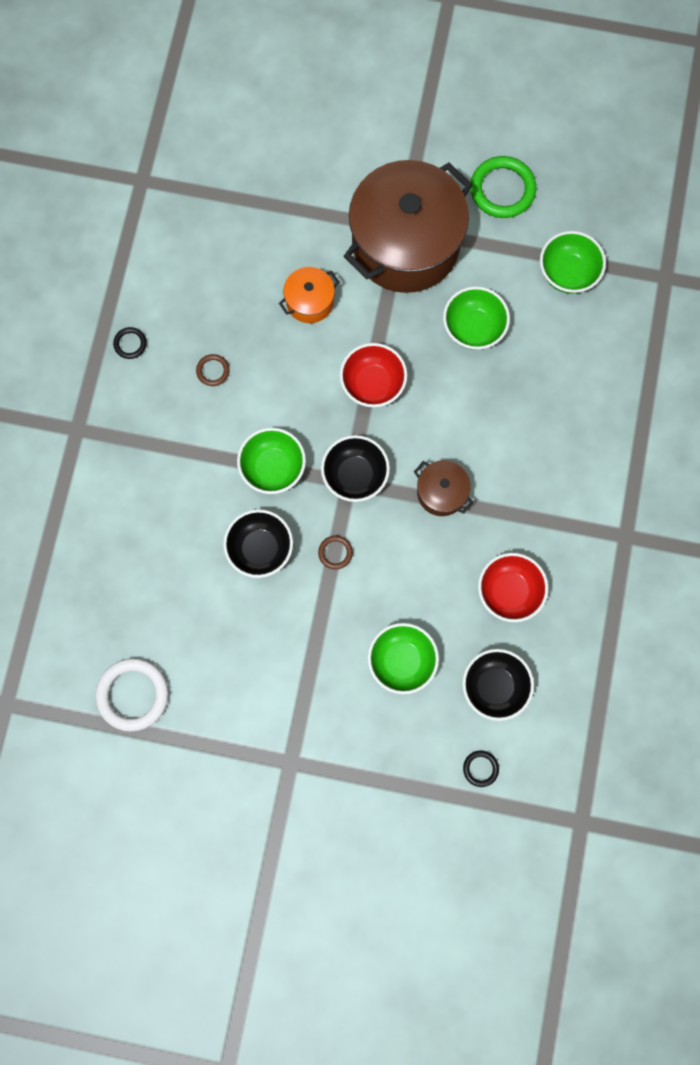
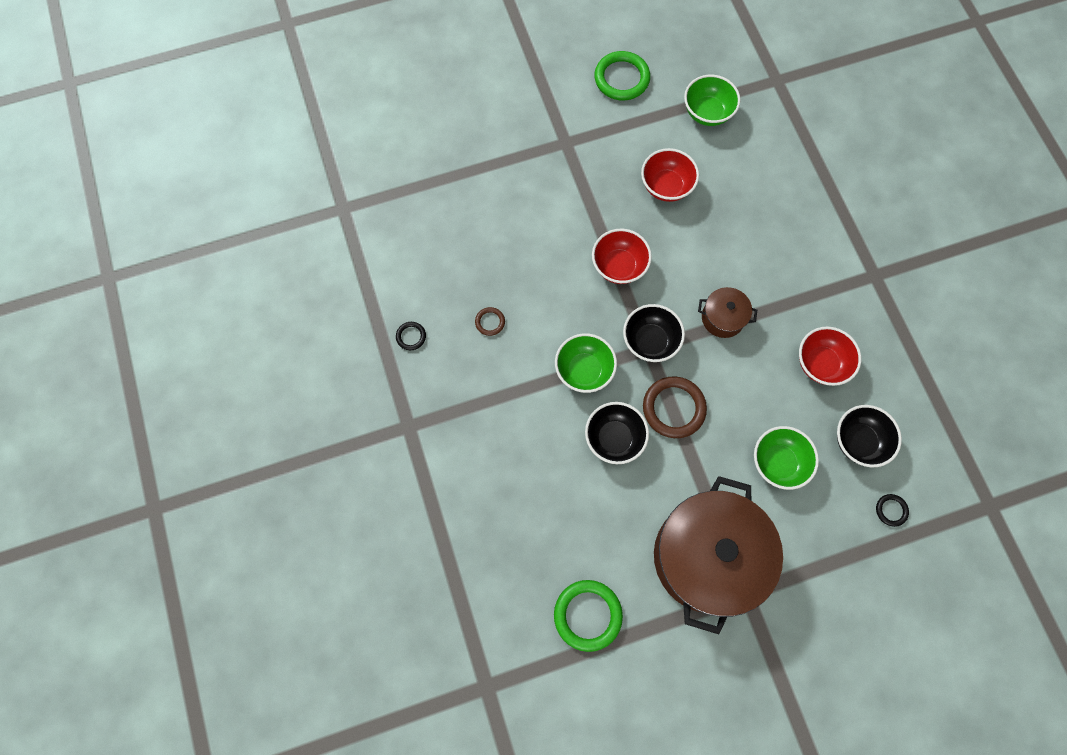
camera: 30 degrees left, 5 degrees down
white ring [96,658,169,732] -> green ring [554,580,623,652]
orange pot [279,267,339,323] -> none
brown ring [318,535,353,570] -> brown ring [643,376,707,438], size x2.04
brown pot [343,160,473,293] -> brown pot moved to [654,476,783,634]
green bowl [443,286,510,350] -> red bowl [641,148,699,202]

